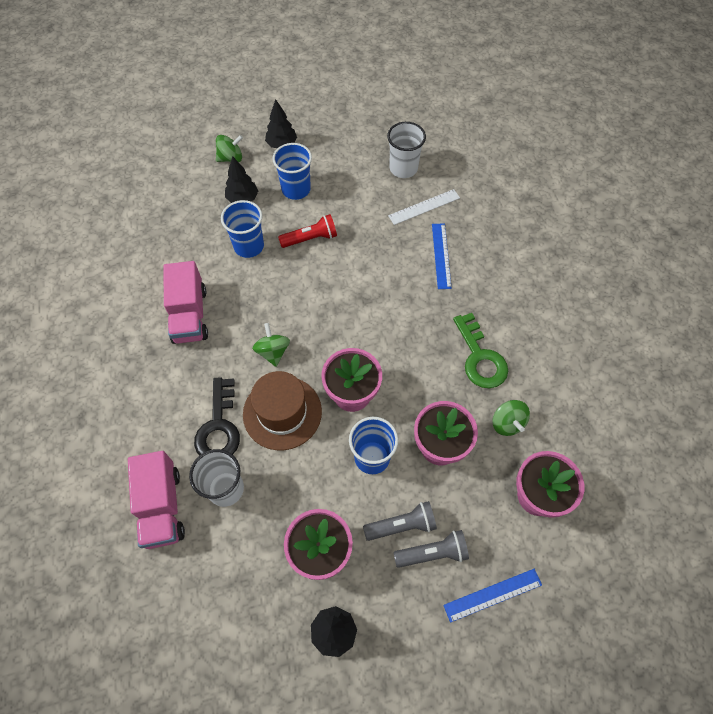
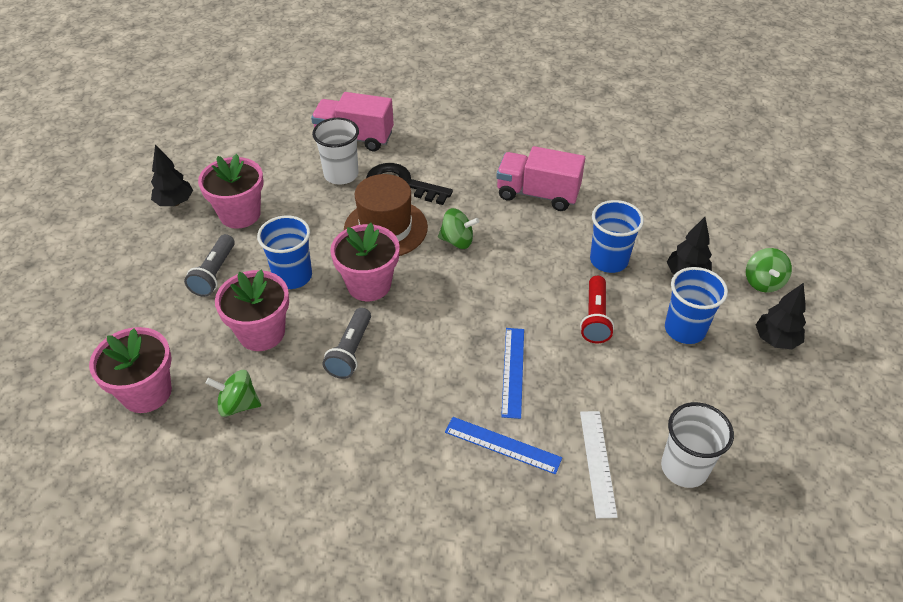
camera: 115 degrees right, 15 degrees down
grey flashlight [393,530,469,568] -> grey flashlight moved to [323,308,371,379]
blue ruler [443,569,542,623] -> blue ruler moved to [501,328,524,419]
green key [453,313,508,388] -> none

